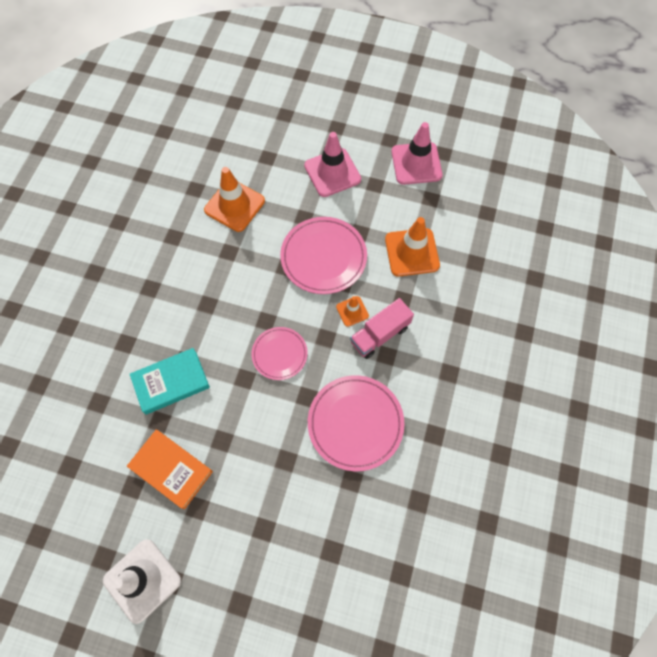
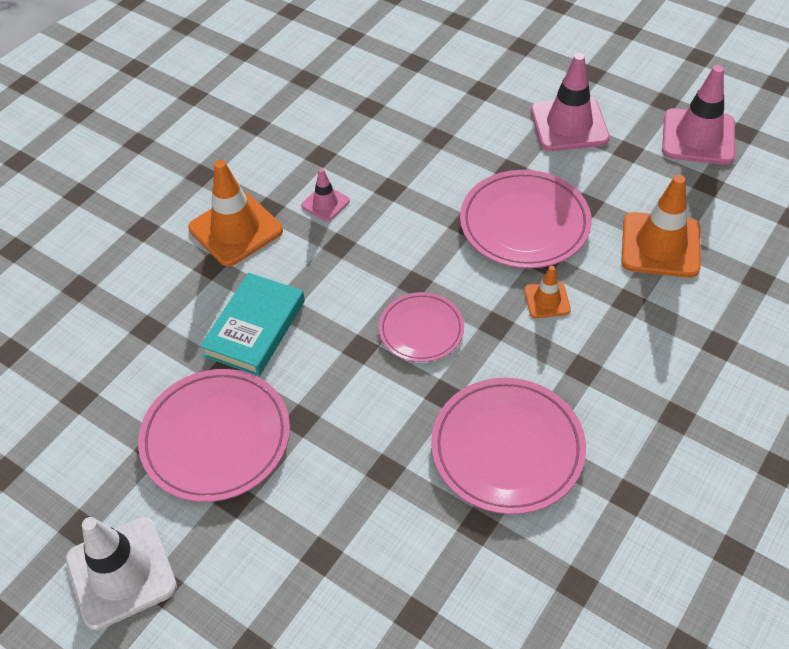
camera: 20 degrees right, 15 degrees down
orange book [127,430,213,510] -> pink plate [138,369,290,502]
turquoise book [130,348,210,415] -> turquoise book turned 60 degrees counterclockwise [200,273,305,376]
orange traffic cone [204,167,265,232] -> orange traffic cone moved to [188,160,283,266]
pink truck [350,298,414,359] -> none
none -> pink traffic cone [301,168,350,222]

